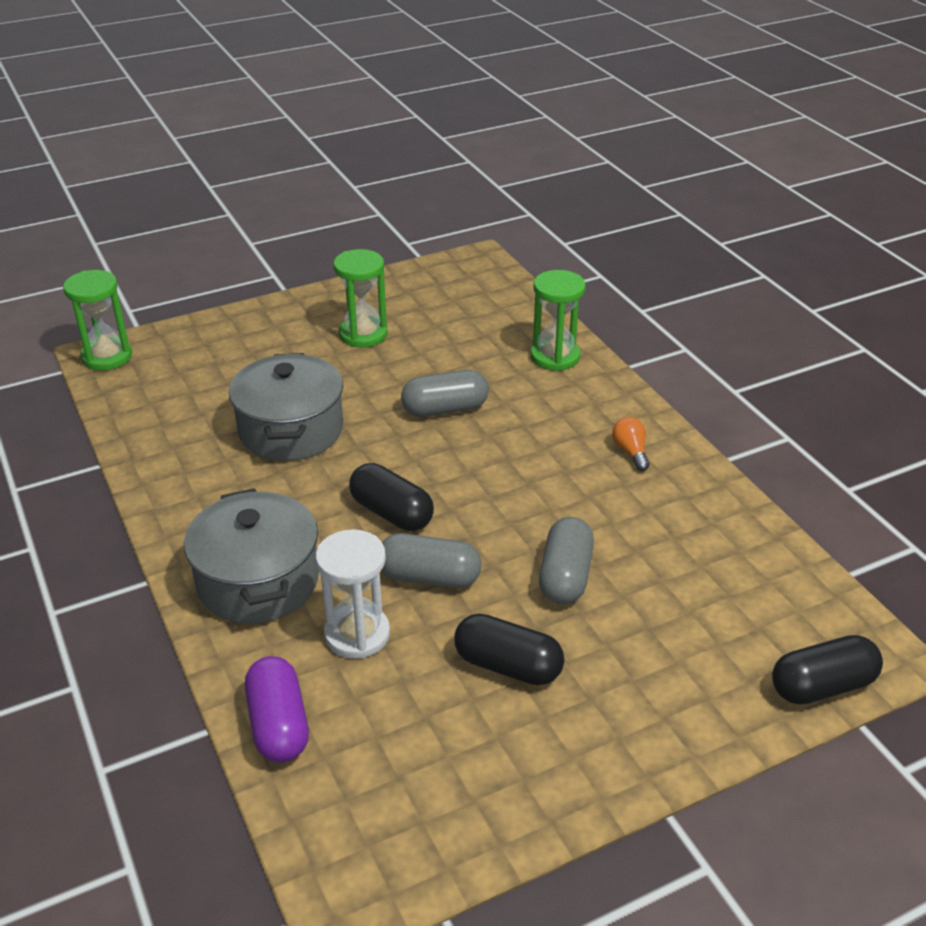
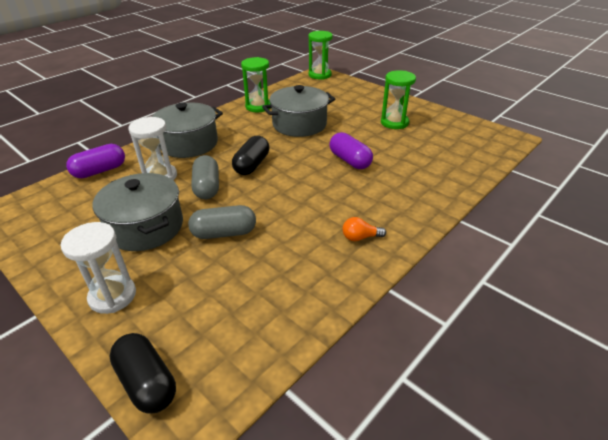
camera: 70 degrees right, 0 degrees up
grey capsule [401,370,489,417] -> purple capsule [329,132,373,169]
black capsule [454,614,564,685] -> grey pot [92,173,183,251]
green hourglass [530,270,585,371] -> green hourglass moved to [241,57,270,112]
orange light bulb [612,417,649,471] -> orange light bulb turned 150 degrees counterclockwise [343,217,386,241]
none -> white hourglass [61,222,136,314]

